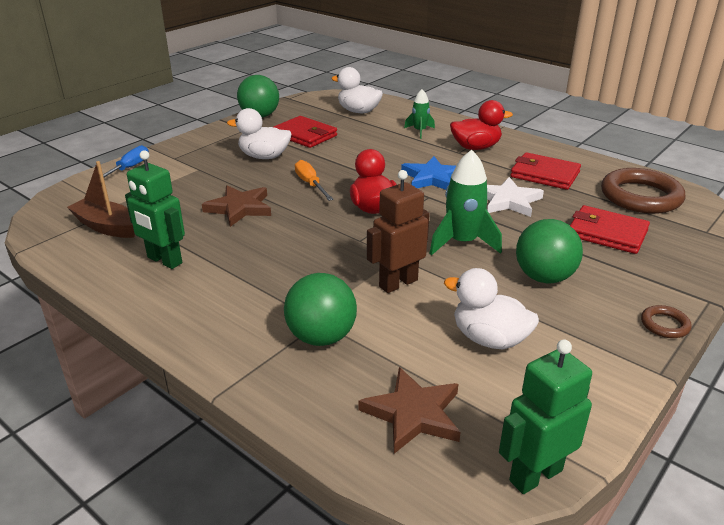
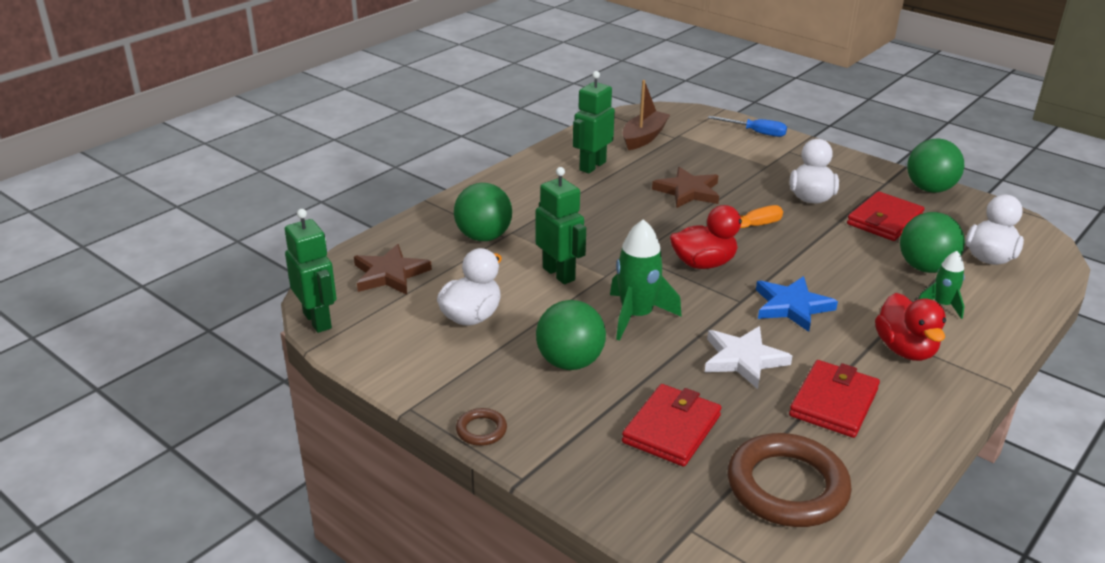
camera: 90 degrees right, 0 degrees up
brown robot [367,170,430,293] -> green robot [536,167,586,284]
none -> green ball [900,212,965,273]

